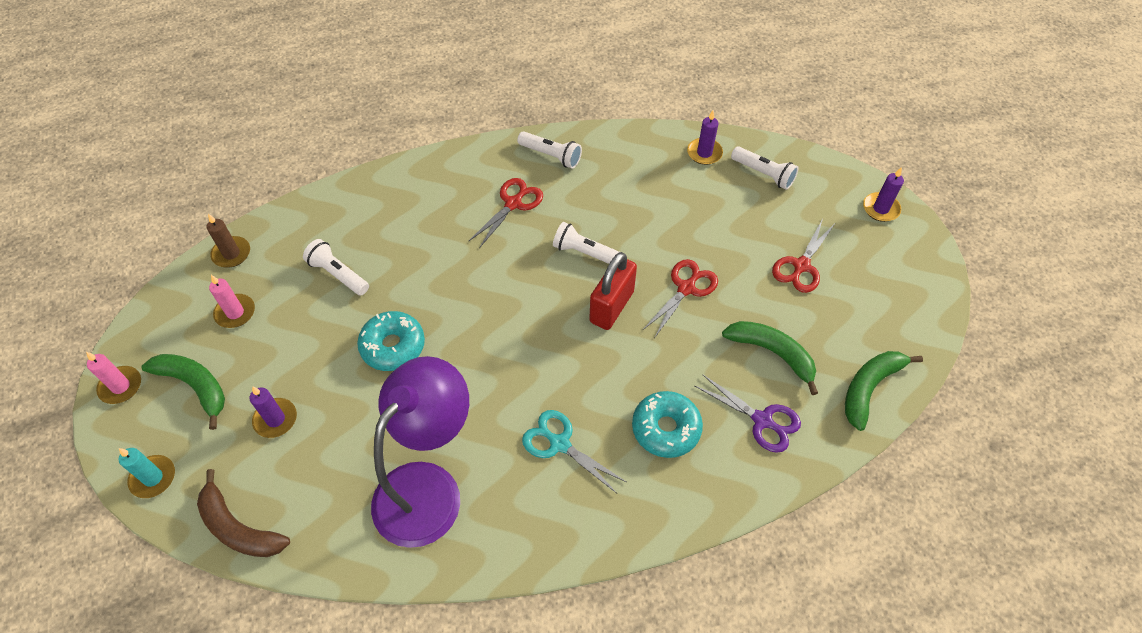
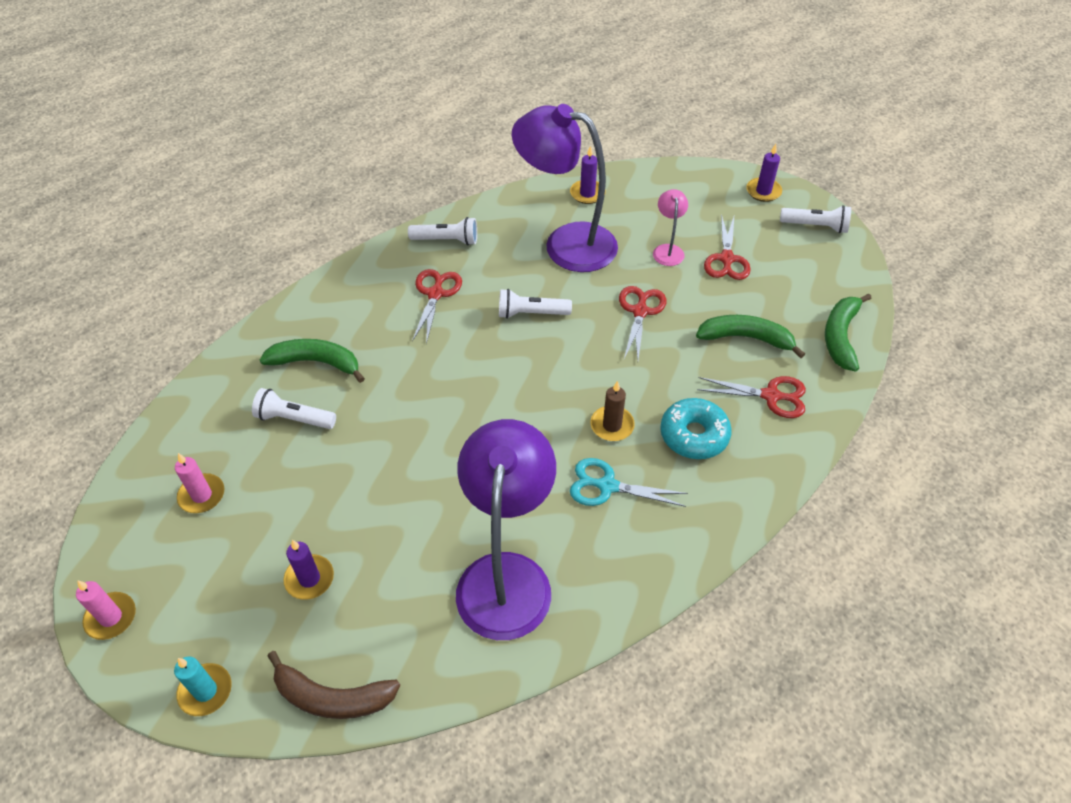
camera: 25 degrees left, 5 degrees down
green banana [141,354,225,430] -> green banana moved to [260,339,365,383]
brown candle [207,214,250,268] -> brown candle moved to [591,381,635,441]
turquoise donut [357,311,425,371] -> none
red padlock [589,252,637,330] -> none
purple scissors [695,374,801,453] -> red scissors [697,376,806,418]
white flashlight [731,146,798,190] -> white flashlight moved to [780,205,851,233]
none -> purple lamp [512,104,618,272]
none -> pink lamp [653,189,688,266]

